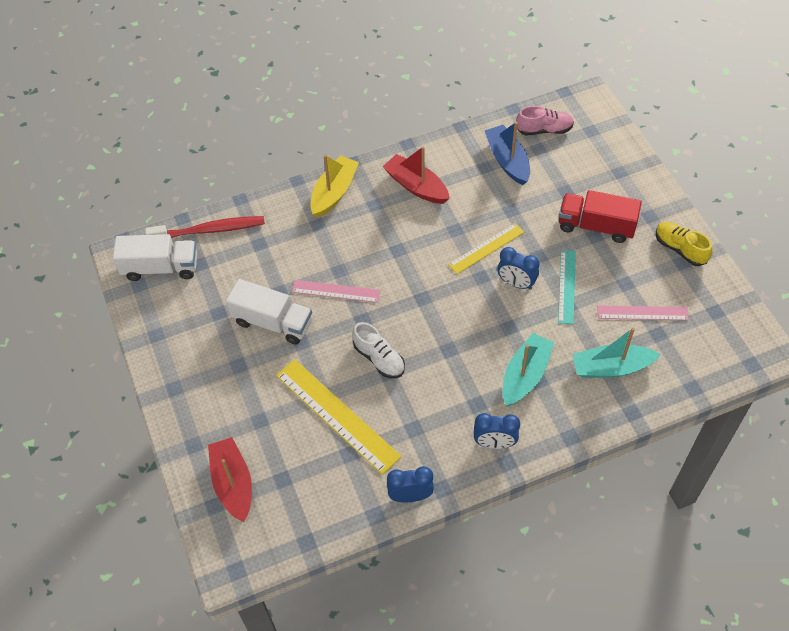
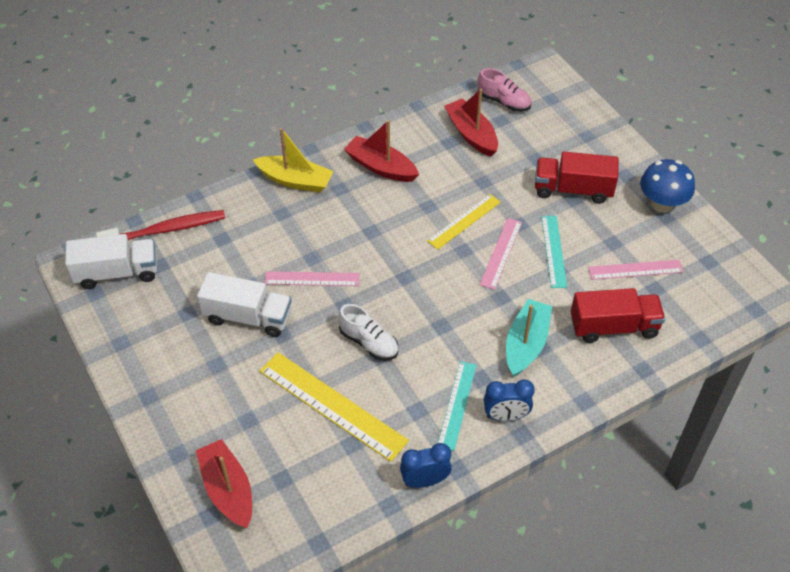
camera: 10 degrees left, 5 degrees down
yellow boat [310,155,359,218] -> yellow boat turned 90 degrees clockwise [253,128,334,192]
blue boat [485,122,530,185] -> red boat [444,89,498,157]
blue clock [497,247,540,290] -> pink ruler [480,218,522,290]
pink shoe [516,106,574,135] -> pink shoe turned 45 degrees clockwise [477,68,532,112]
turquoise boat [572,328,661,378] -> red truck [571,288,665,343]
yellow shoe [656,222,712,266] -> blue mushroom [640,159,695,213]
none -> turquoise ruler [438,361,476,451]

